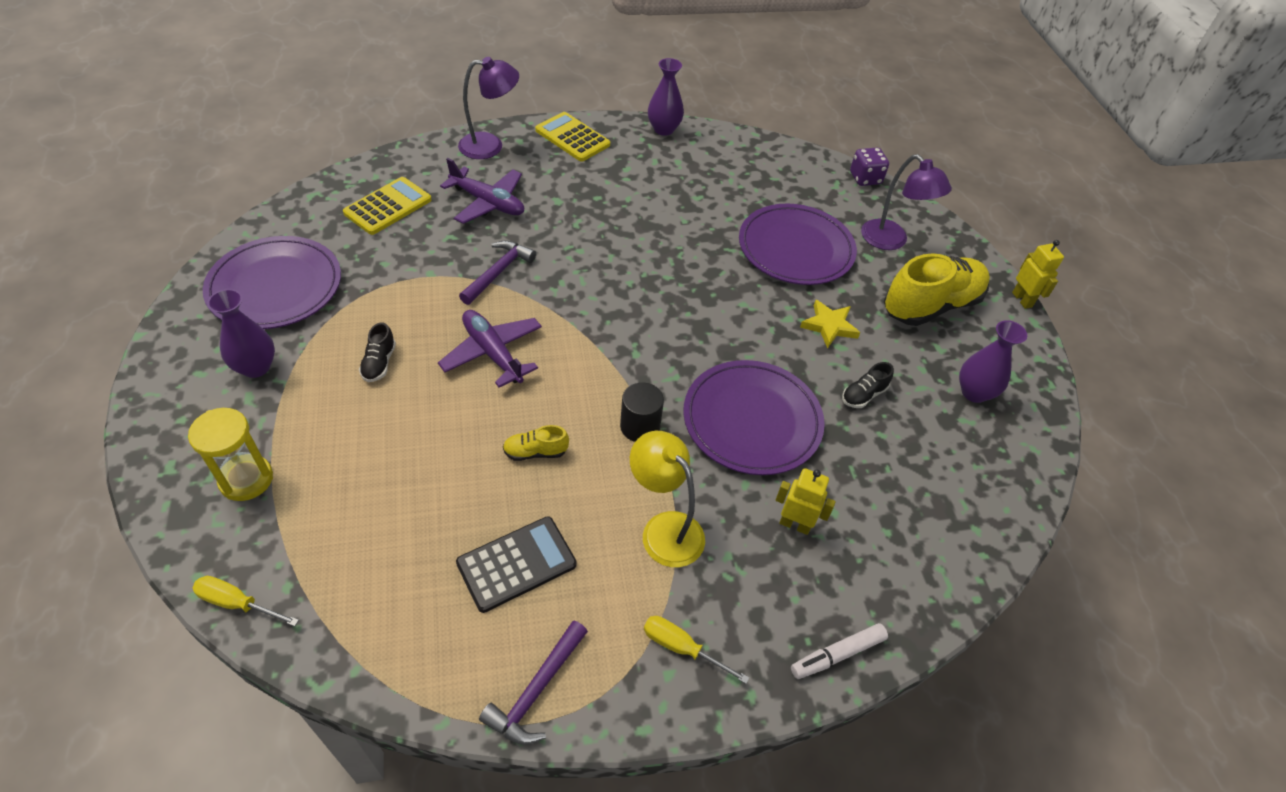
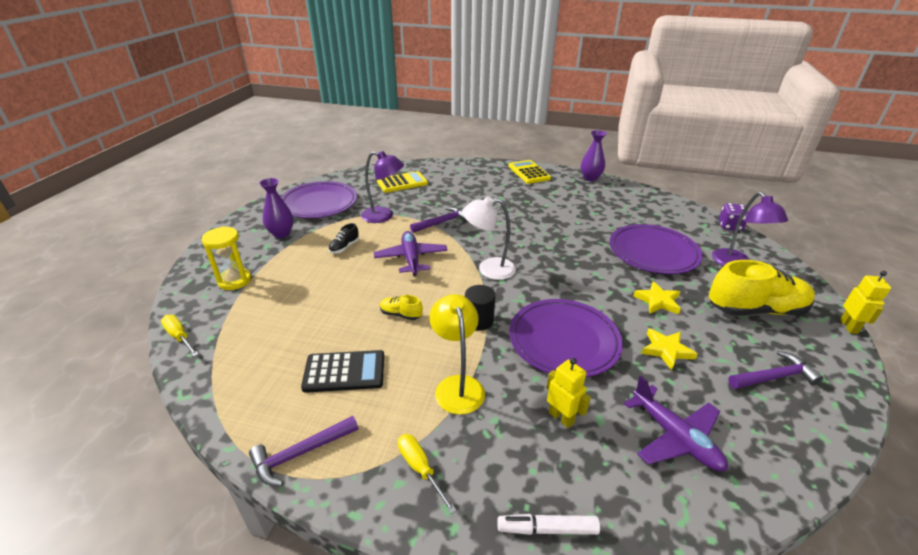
camera: 30 degrees right, 15 degrees down
purple plane [440,158,524,224] -> purple plane moved to [624,376,728,471]
purple lamp [458,57,519,159] -> purple lamp moved to [361,151,404,223]
black shoe [842,362,894,408] -> yellow star [641,328,698,370]
purple vase [959,320,1027,403] -> purple hammer [728,351,823,389]
none -> white lamp [462,196,516,280]

